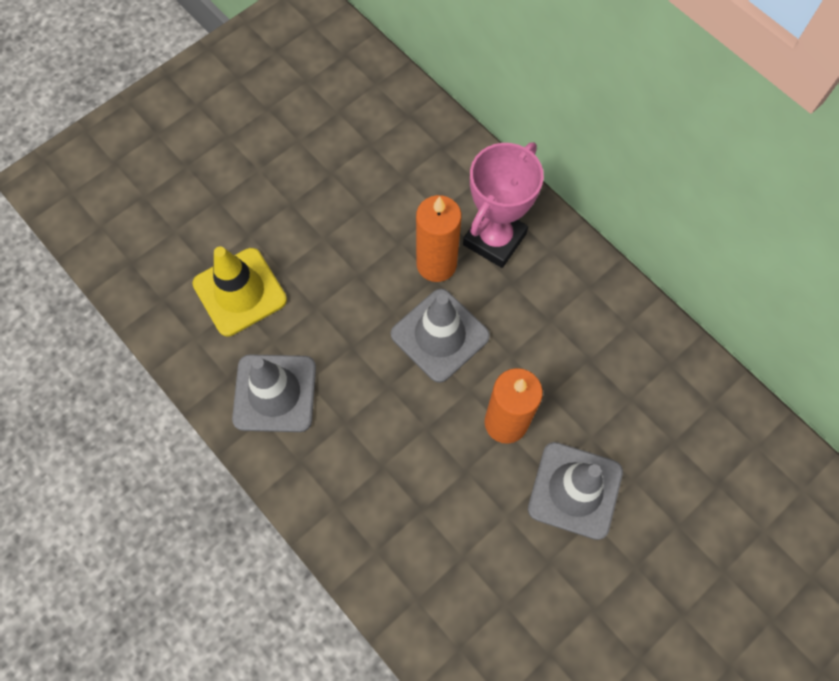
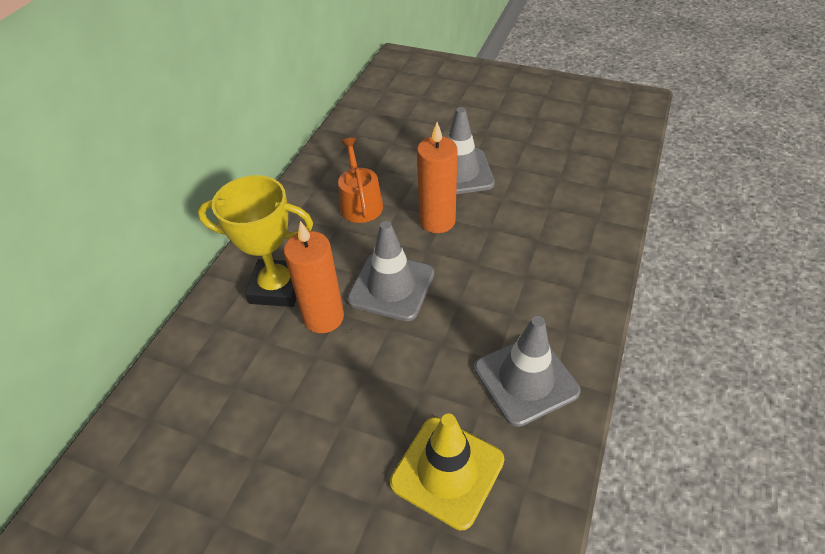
camera: 115 degrees left, 20 degrees down
pink trophy [463,142,544,268] -> yellow trophy [198,175,313,307]
none -> orange watering can [338,138,383,223]

